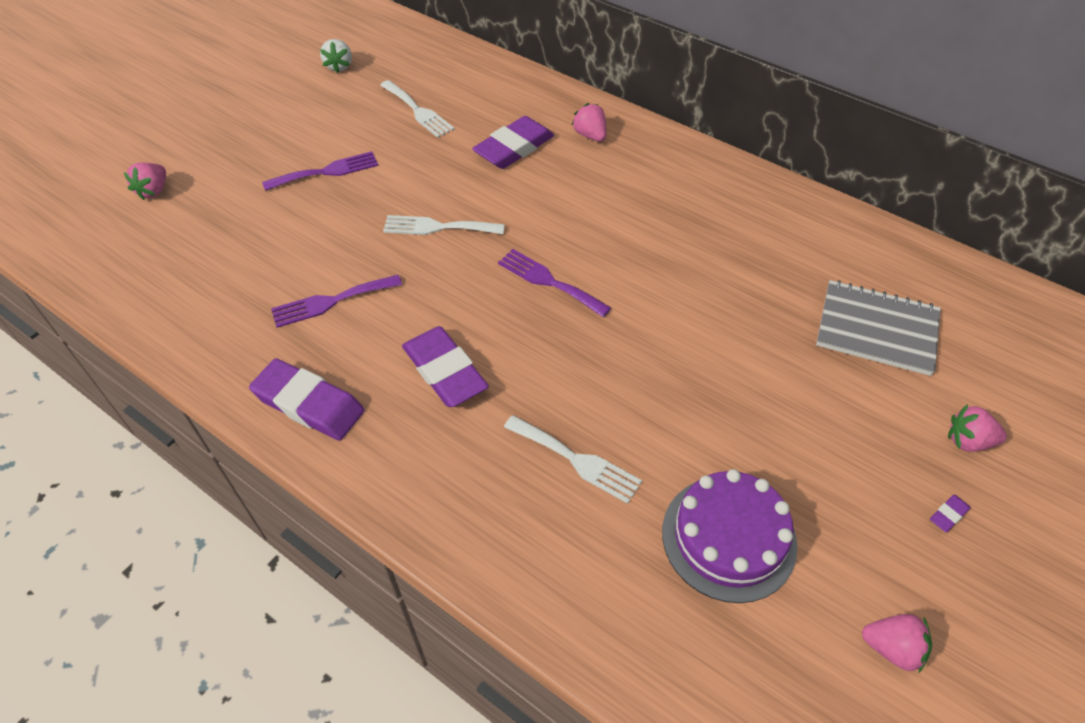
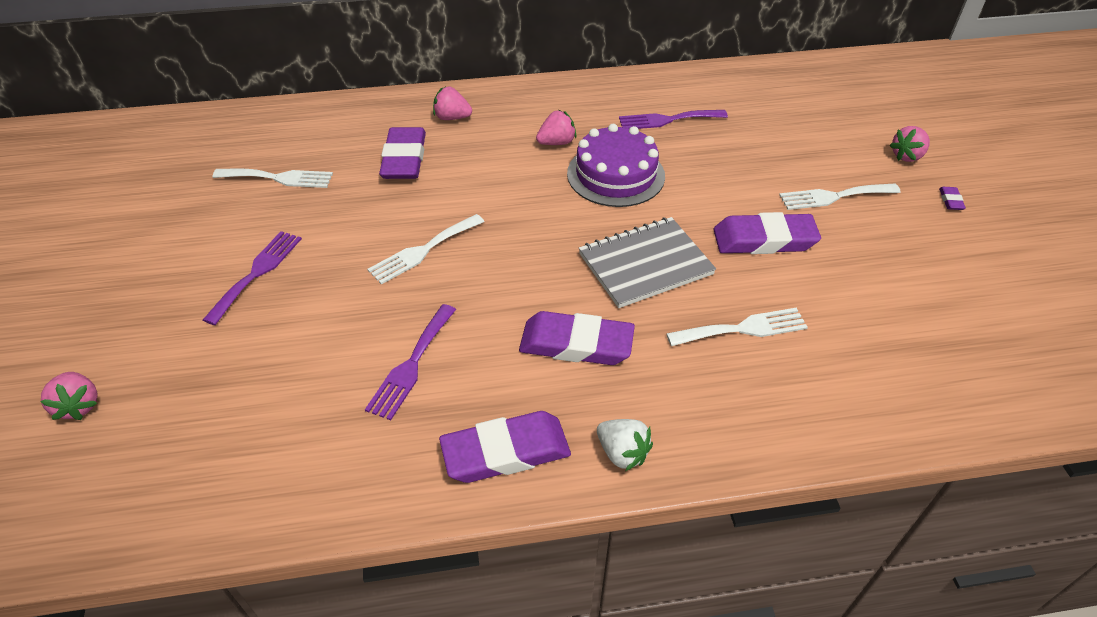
camera: 45 degrees left, 5 degrees down
white strawberry [320,39,352,73] -> white strawberry moved to [597,419,653,471]
purple fork [498,249,611,317] -> purple fork moved to [619,110,728,129]
purple cake [662,469,798,603] -> purple cake moved to [567,124,665,207]
grey notebook [816,280,941,376] -> grey notebook moved to [579,217,716,308]
pink strawberry [862,614,932,672] -> pink strawberry moved to [536,110,576,145]
none -> purple eraser [714,212,821,254]
none -> white fork [779,183,901,210]

